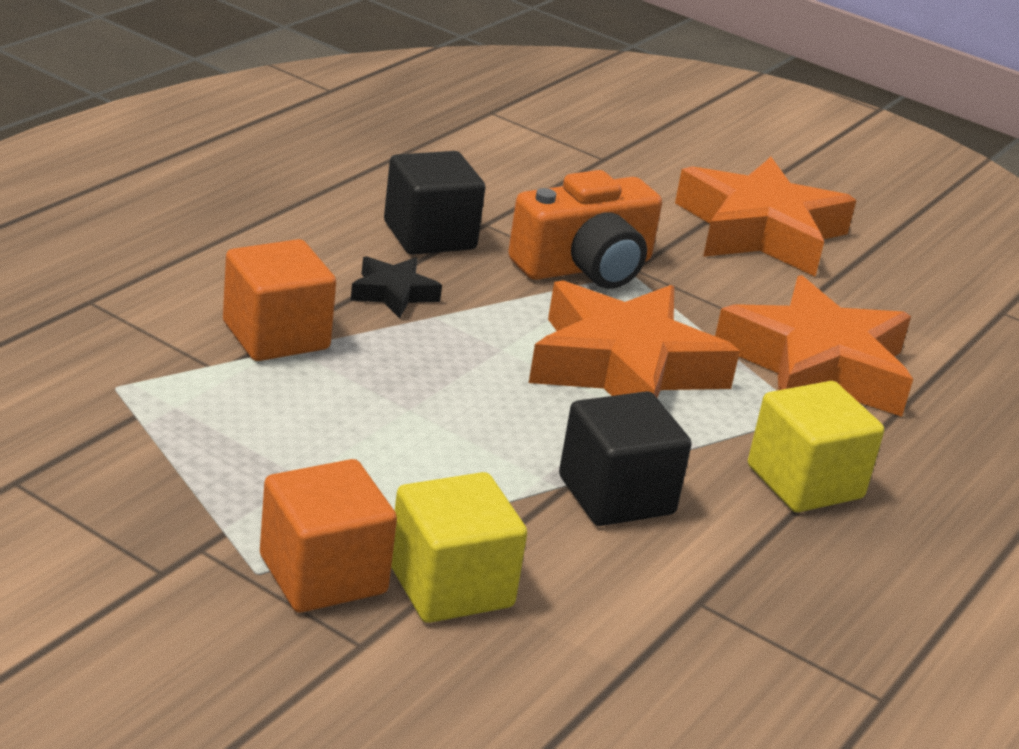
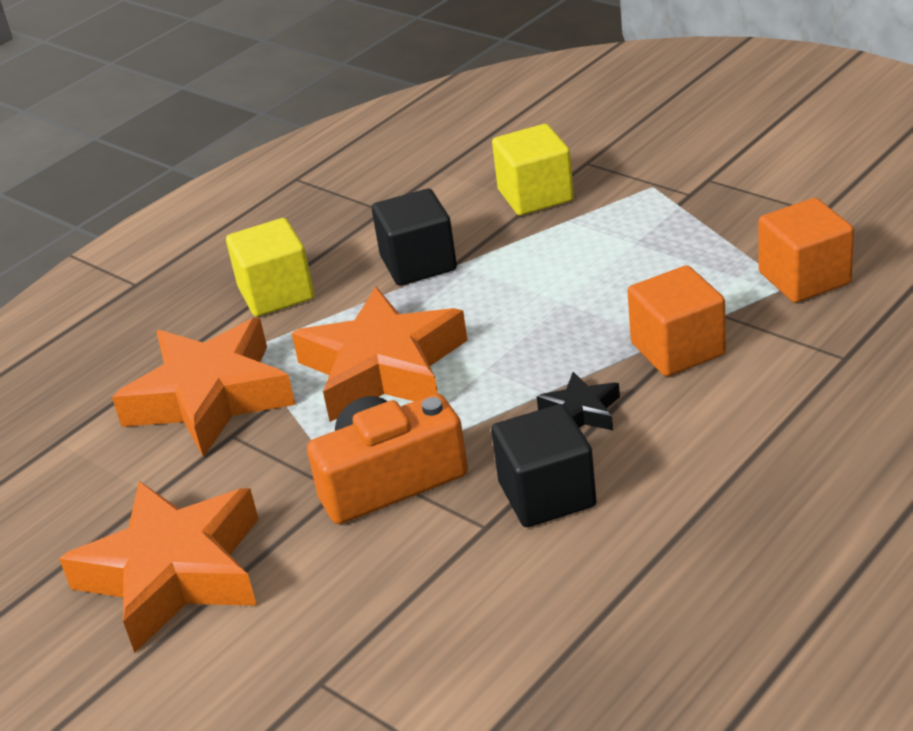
camera: 165 degrees left, 5 degrees up
orange cube [260,459,397,612] -> orange cube moved to [758,198,854,303]

